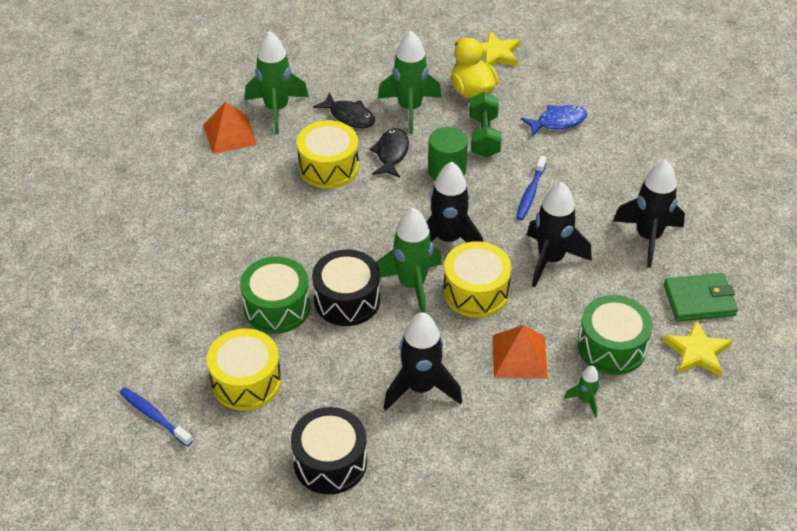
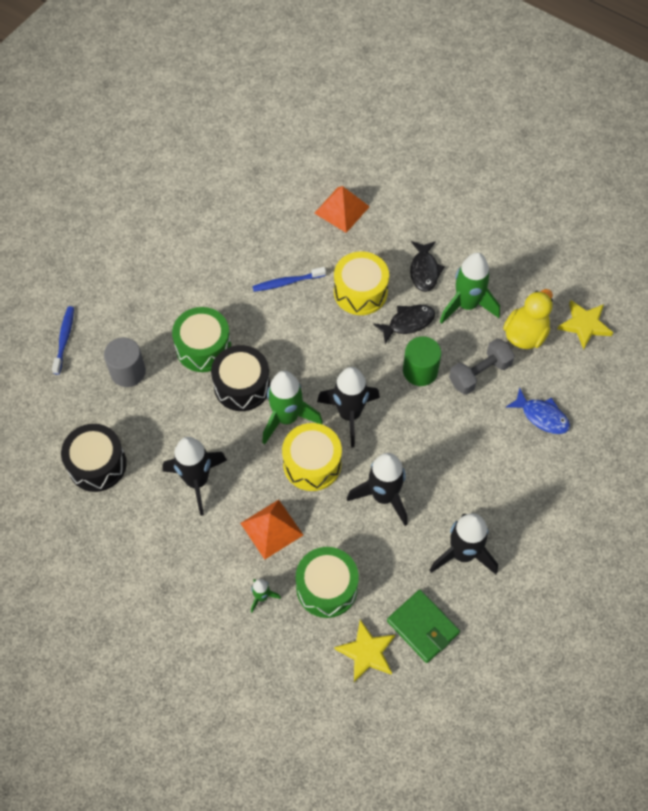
camera: 55 degrees right, 15 degrees up
yellow drum [207,328,281,411] -> grey cylinder [104,337,146,387]
green rocket [245,31,309,134] -> none
green dumbbell [469,92,502,158] -> grey dumbbell [449,338,515,395]
blue toothbrush [516,156,547,220] -> blue toothbrush moved to [252,267,326,292]

